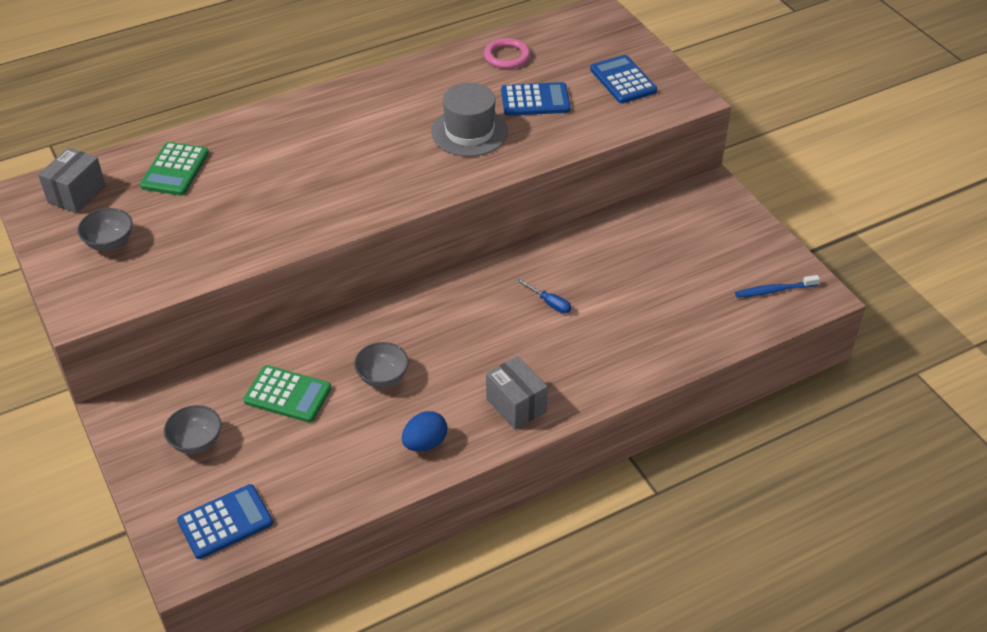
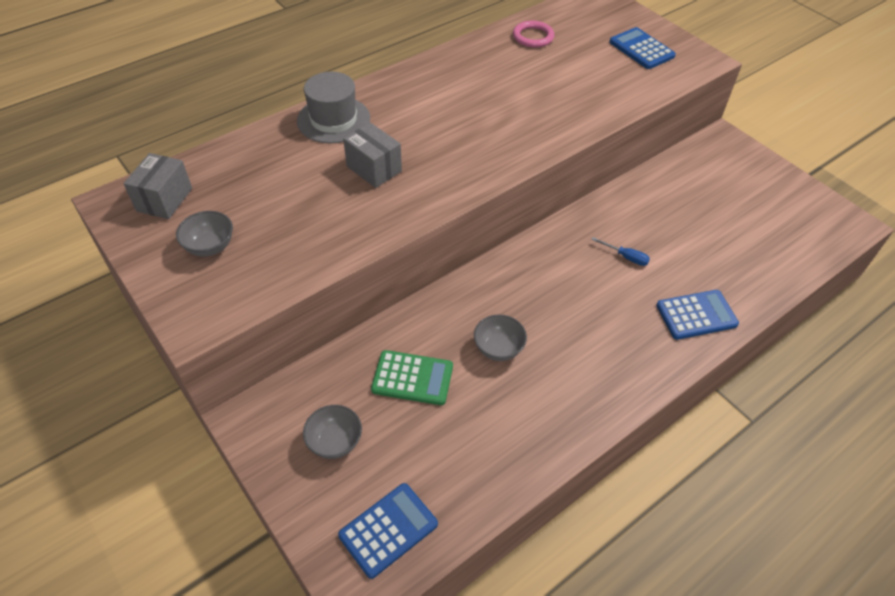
camera: 10 degrees left, 5 degrees up
green calculator [140,142,209,196] -> none
blue egg [402,411,448,452] -> none
grey hat [431,83,508,157] -> grey hat moved to [297,72,370,143]
grey box [486,356,548,430] -> grey box moved to [343,123,402,188]
blue calculator [501,82,571,116] -> blue calculator moved to [656,290,739,340]
blue toothbrush [735,275,820,298] -> none

